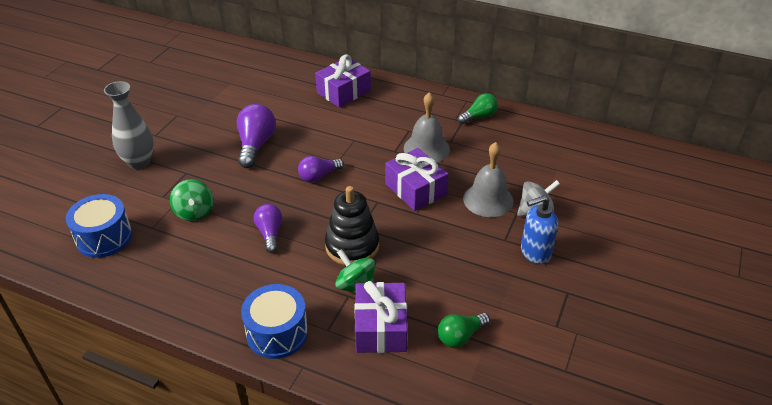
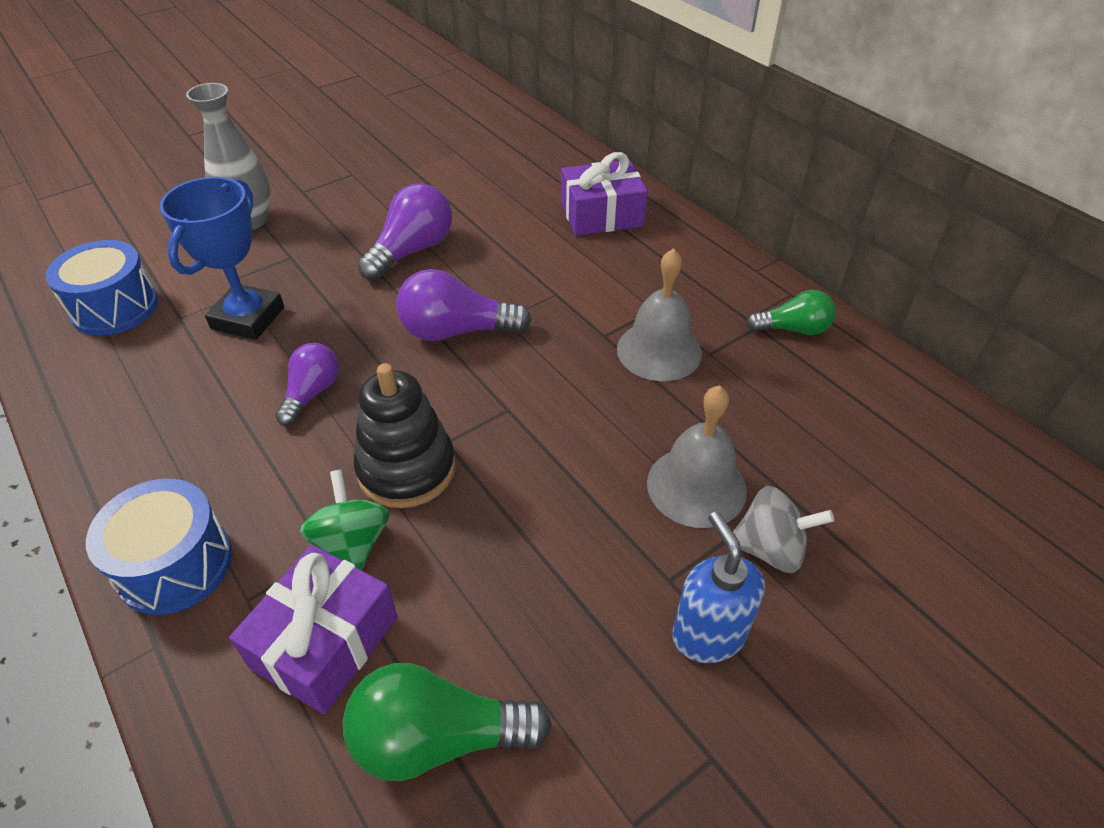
camera: 30 degrees right, 5 degrees up
green spinning top [170,179,213,221] -> blue trophy [160,177,284,340]
purple light bulb [298,156,344,182] -> purple light bulb [396,269,531,341], size x1.55
purple gift [385,148,449,211] -> none
green light bulb [438,313,490,348] -> green light bulb [343,663,552,781], size x1.55
blue soap dispenser [521,195,558,264] -> blue soap dispenser turned 60 degrees clockwise [672,511,765,663]

